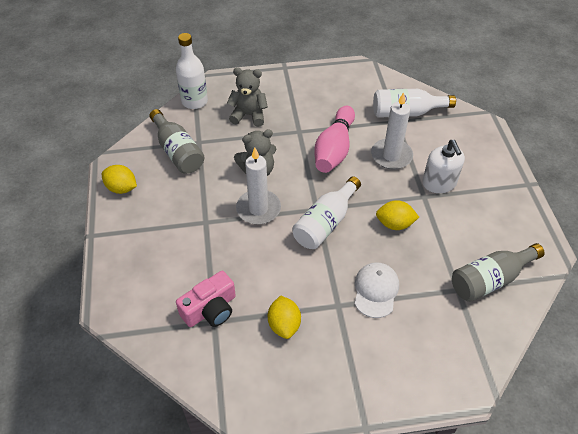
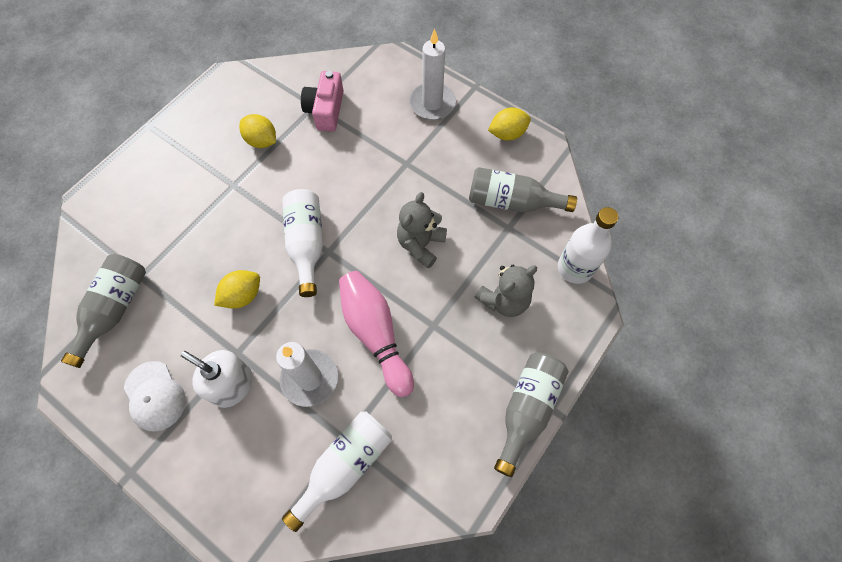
camera: 135 degrees right, 15 degrees up
white candle [236,148,281,225] -> white candle moved to [409,29,456,120]
white cap [355,262,399,318] -> white cap moved to [124,361,186,432]
none -> grey bottle [494,352,568,477]

